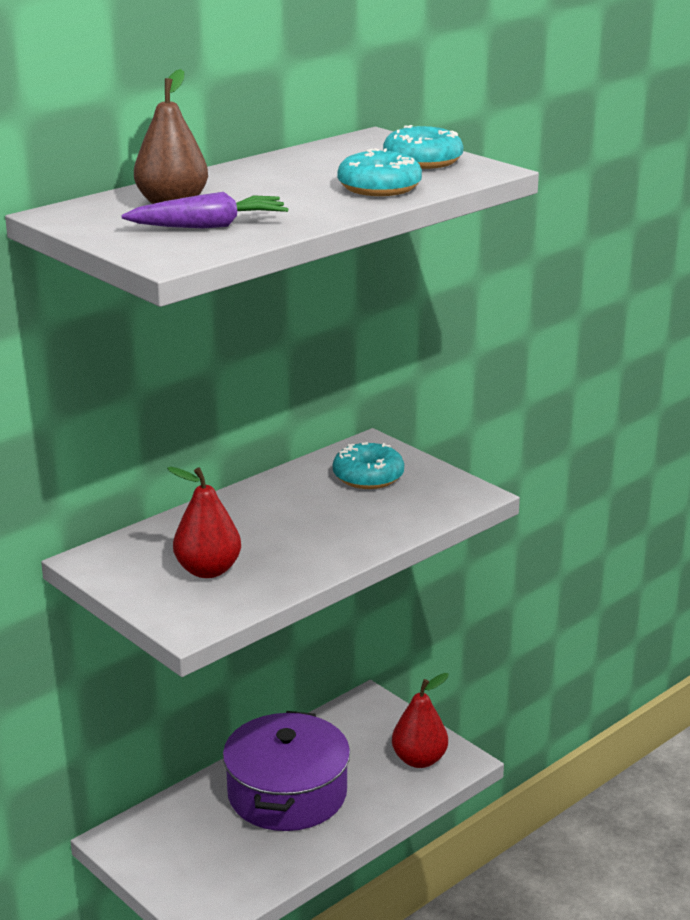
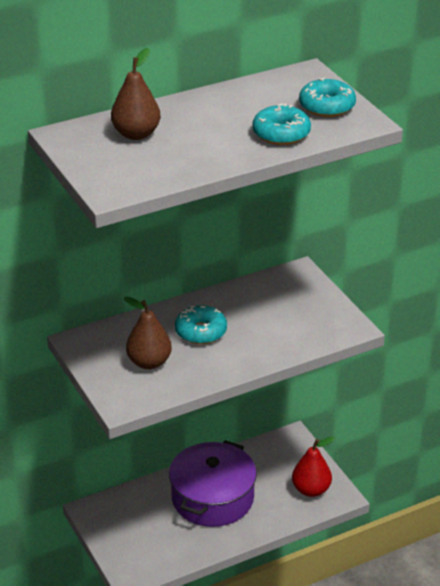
camera: 15 degrees right, 10 degrees up
purple carrot [122,192,288,228] -> none
red pear [167,467,241,578] -> brown pear [124,297,172,369]
turquoise donut [333,442,404,489] -> turquoise donut moved to [175,305,227,344]

